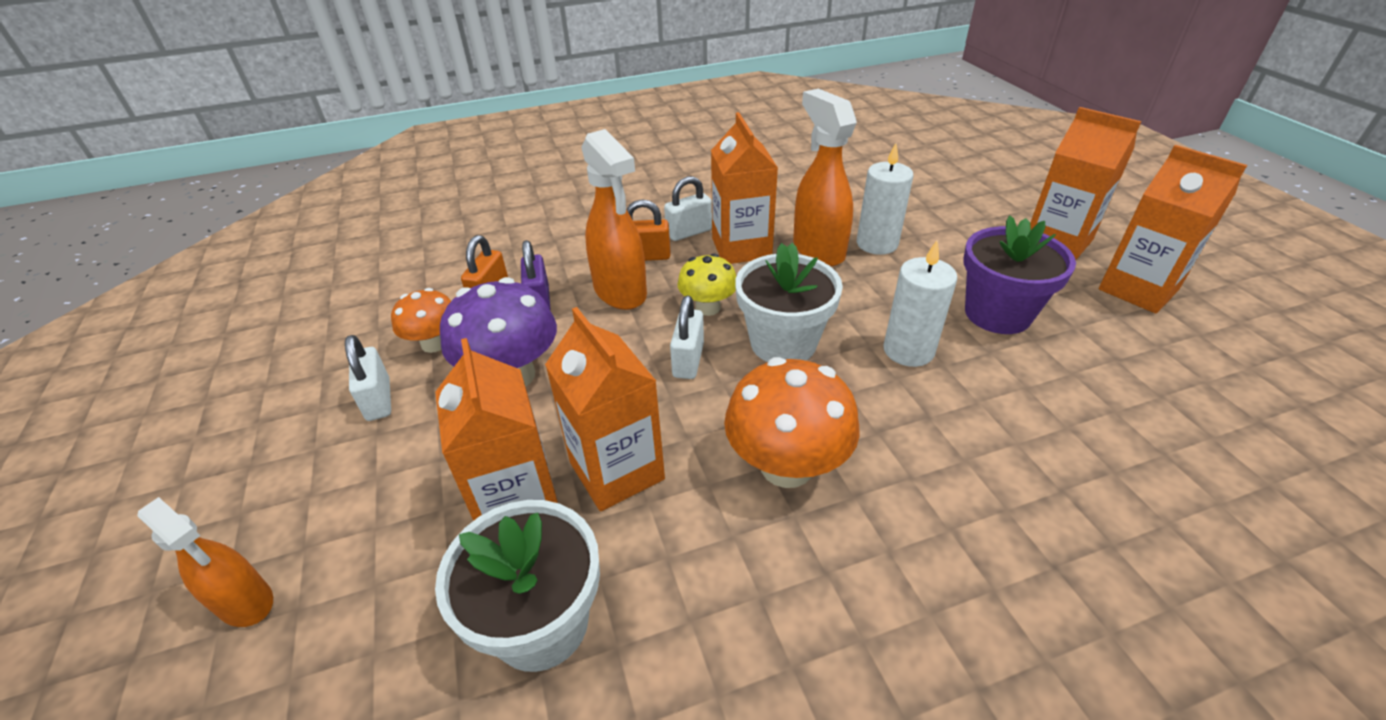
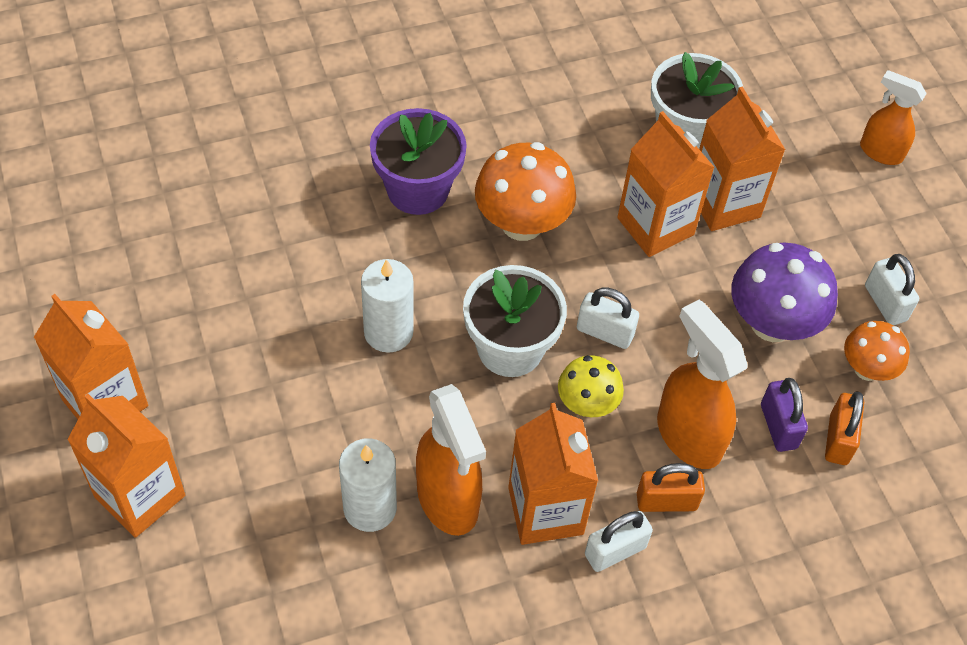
camera: 175 degrees right, 15 degrees up
white padlock [670,296,704,379] -> white padlock turned 75 degrees counterclockwise [577,288,639,349]
purple flower pot [964,215,1076,334] -> purple flower pot moved to [370,108,467,215]

